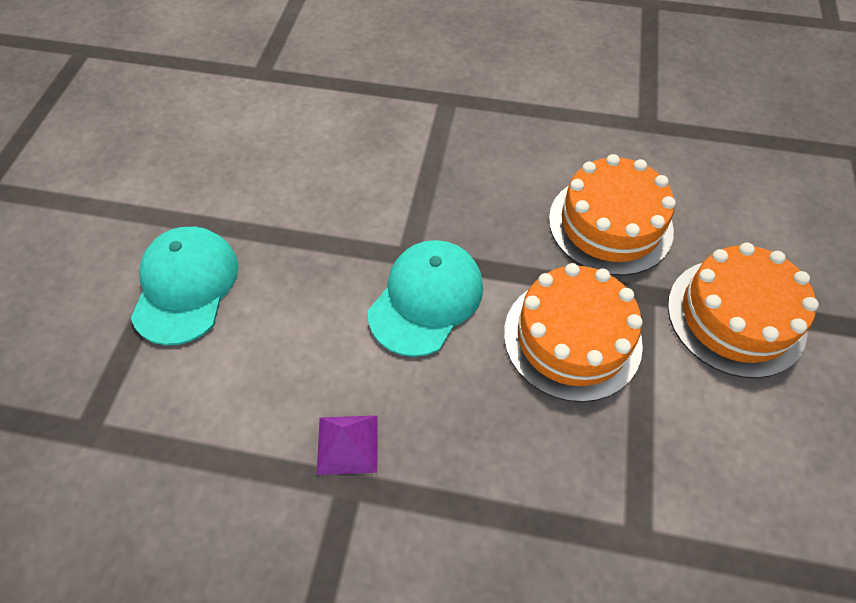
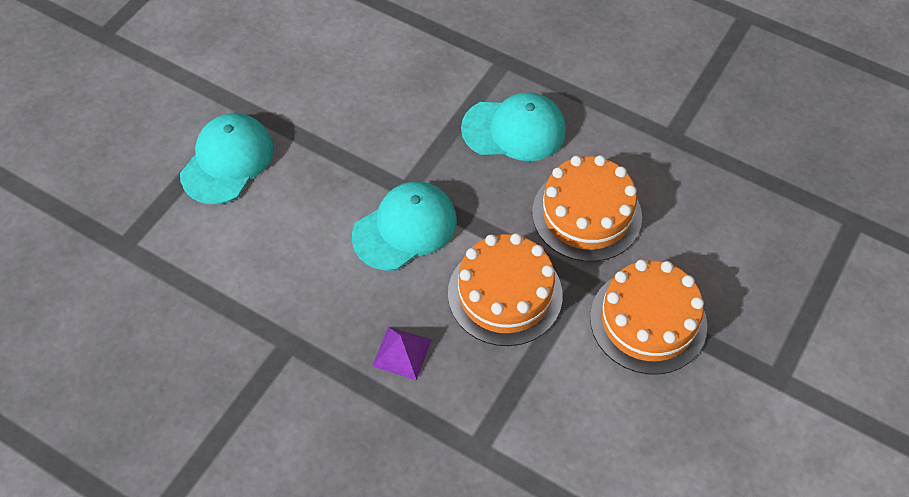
camera: 20 degrees right, 0 degrees up
purple pyramid [317,415,378,475] -> purple pyramid moved to [372,327,432,380]
none -> turquoise cap [461,92,566,161]

